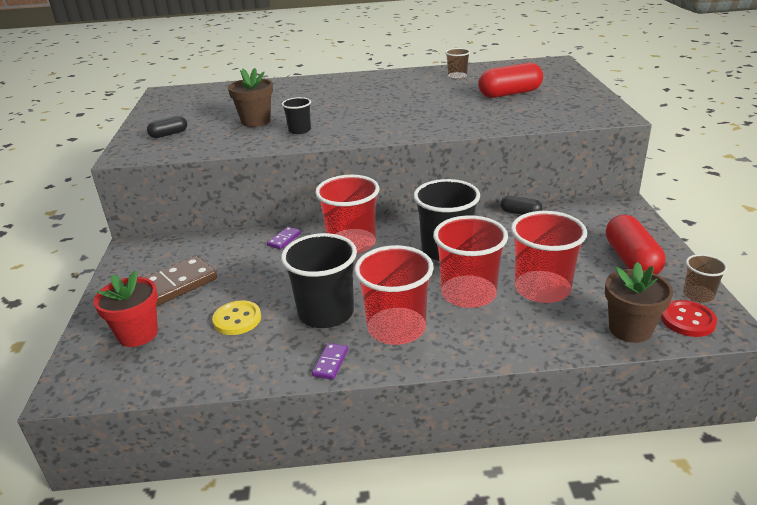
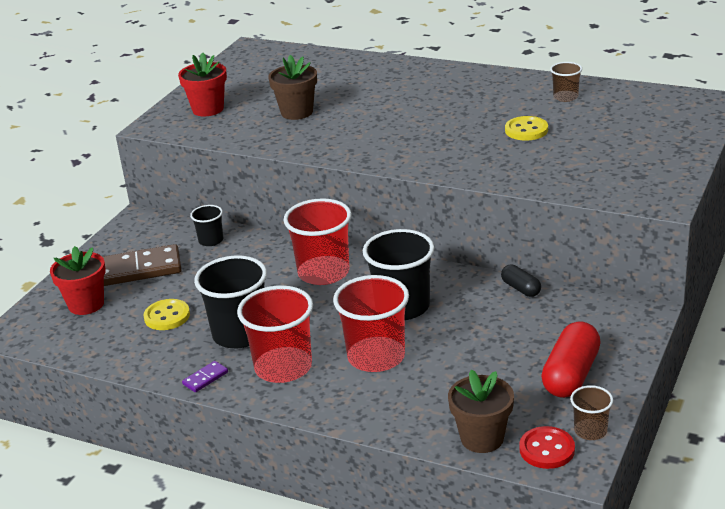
camera: 30 degrees right, 0 degrees up
black capsule [147,116,187,138] -> red flower pot [178,53,227,116]
purple domino [267,227,301,249] -> none
black cup [282,97,311,134] -> black cup moved to [190,205,223,246]
red capsule [478,63,543,98] -> none
red cup [511,211,587,303] -> none
none -> yellow button [505,116,548,141]

